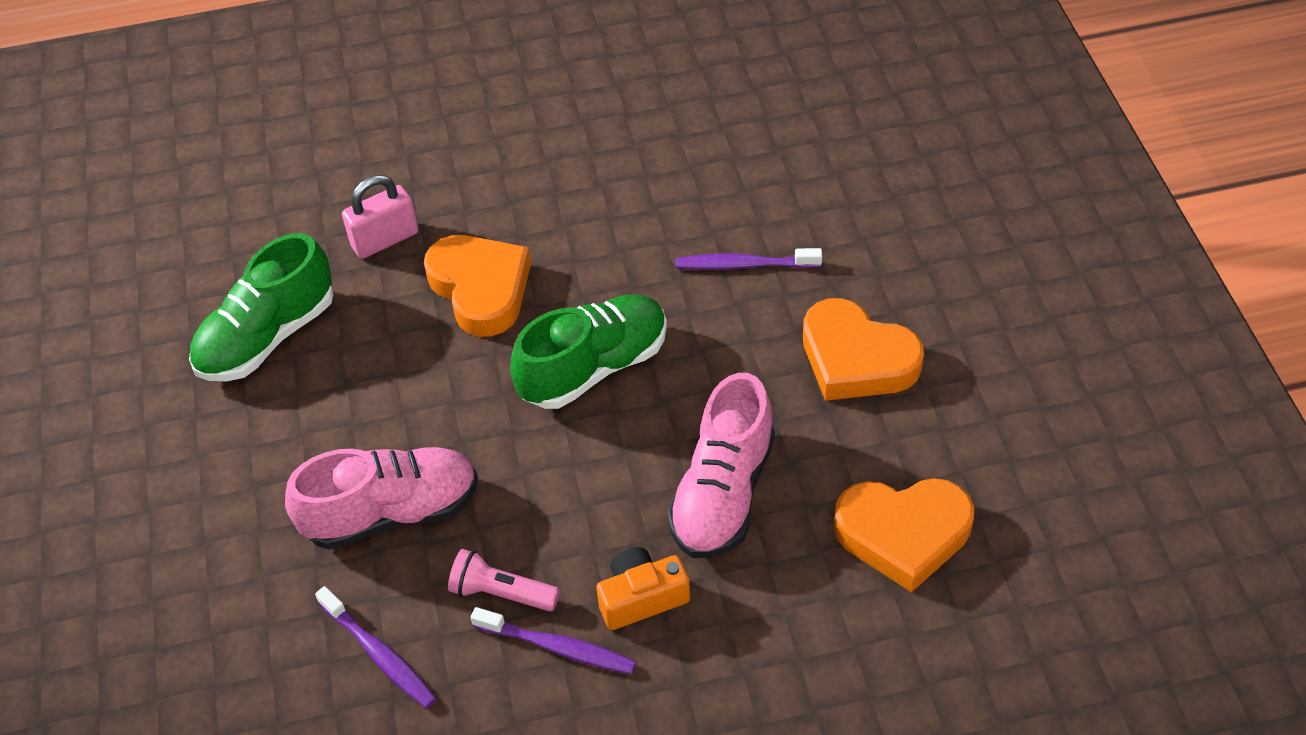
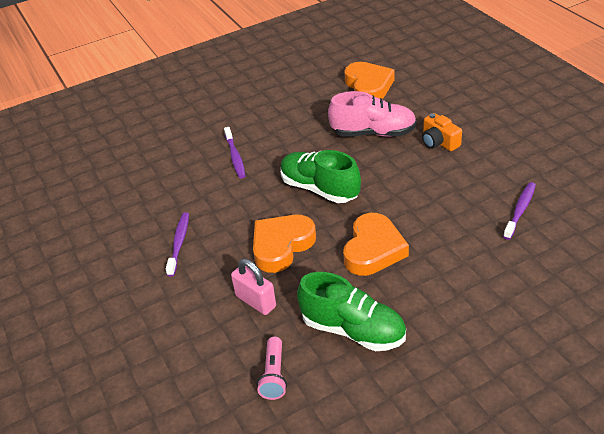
camera: 105 degrees left, 10 degrees down
pink shoe [285,447,478,550] -> none
pink flashlight [448,549,560,612] -> pink flashlight moved to [257,337,287,400]
purple toothbrush [471,607,636,674] -> purple toothbrush moved to [166,212,189,277]
orange heart [803,298,924,401] -> orange heart moved to [343,213,409,276]

